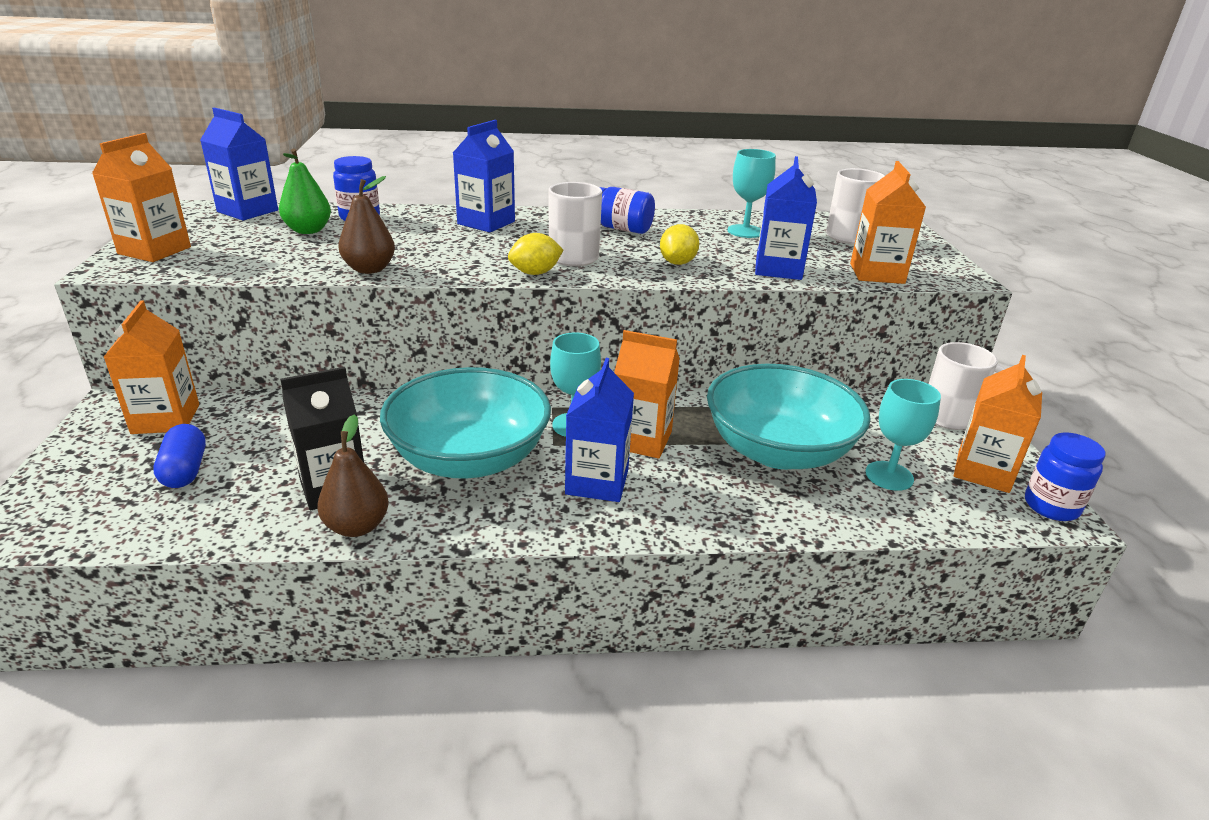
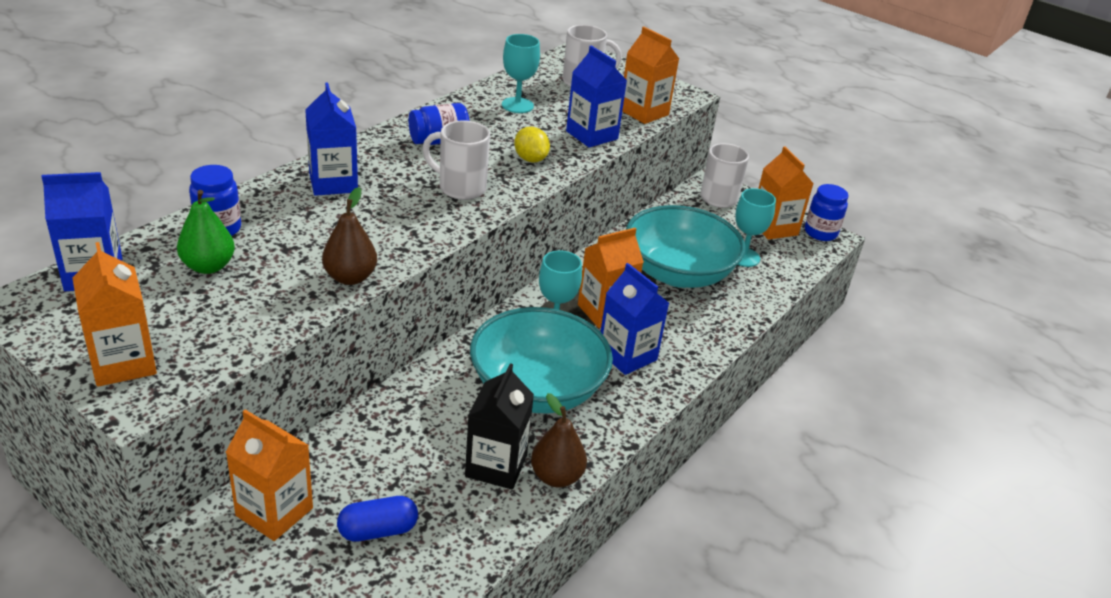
camera: 50 degrees left, 5 degrees up
blue capsule [153,424,206,488] -> blue capsule turned 45 degrees counterclockwise [337,496,418,542]
yellow lemon [508,233,563,275] -> none

